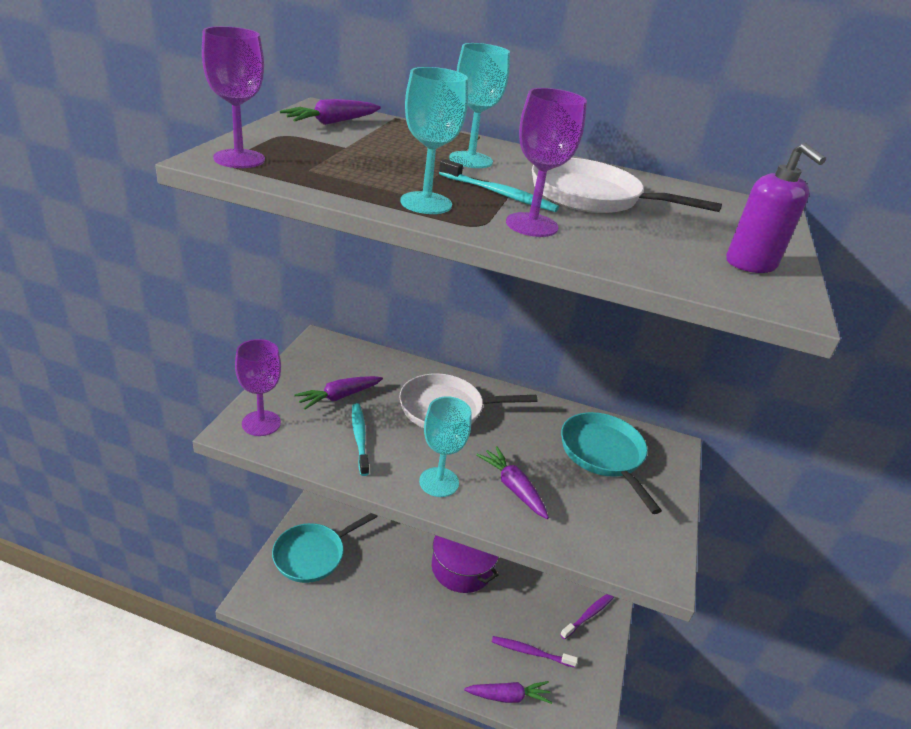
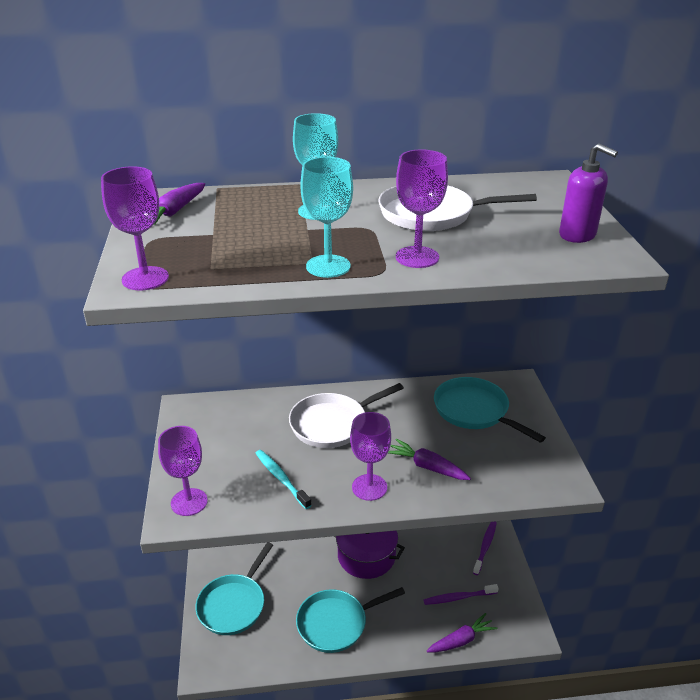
camera: 20 degrees left, 0 degrees up
purple carrot [294,376,383,409] -> none
turquoise goblet [419,397,471,497] -> purple goblet [350,412,391,501]
turquoise toothbrush [439,159,559,212] -> none
none -> turquoise pan [296,587,405,653]

